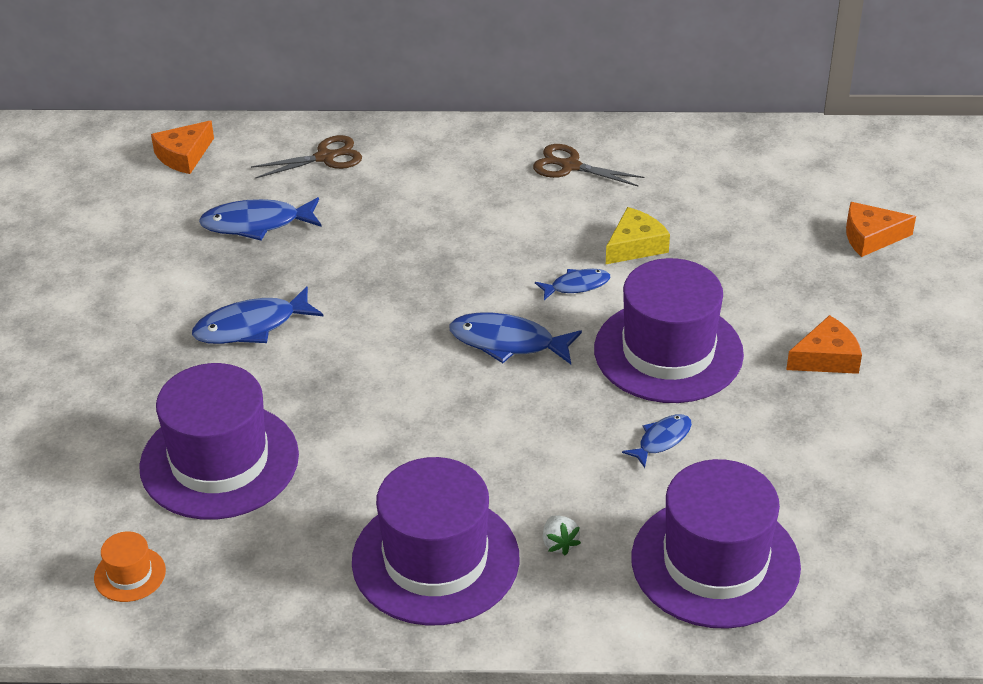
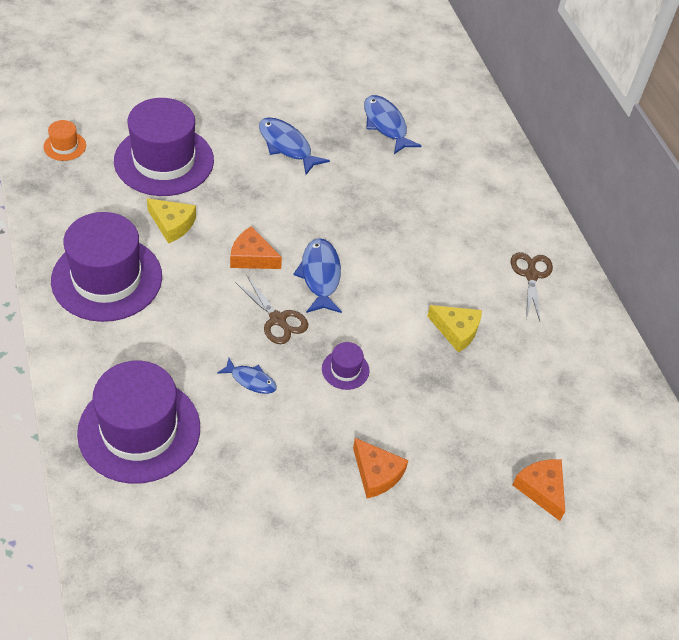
camera: 65 degrees right, 10 degrees up
orange cheese [151,121,214,174] -> orange cheese moved to [230,226,282,269]
brown scissors [251,135,362,178] -> brown scissors moved to [235,276,308,344]
blue fish [535,269,610,300] -> none
white strawberry [543,515,581,555] -> none
purple hat [594,258,744,403] -> purple hat [322,342,369,390], size x0.42
none -> yellow cheese [147,198,196,244]

